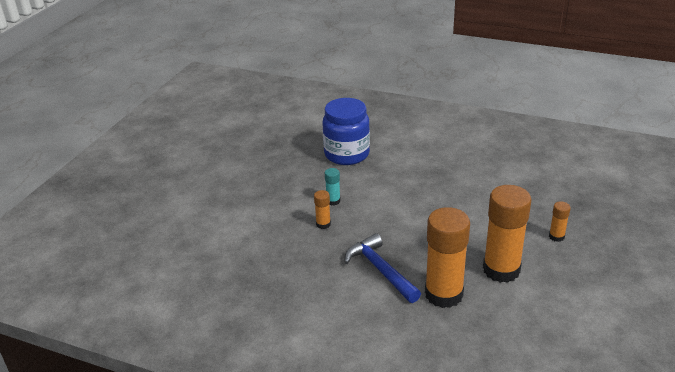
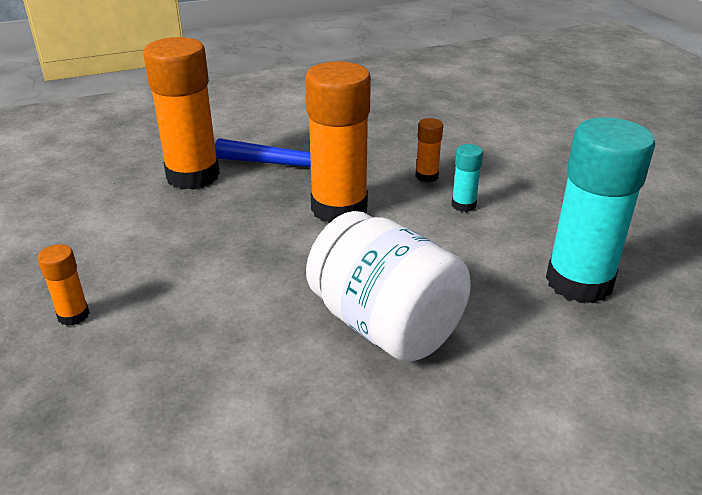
camera: 135 degrees right, 0 degrees up
blue jar [322,98,370,165] -> turquoise glue stick [546,118,655,303]
orange glue stick [483,185,531,283] -> orange glue stick moved to [305,61,371,223]
none -> white jar [306,211,471,362]

